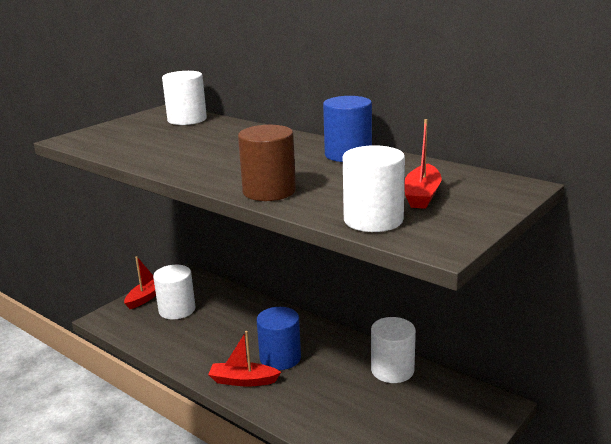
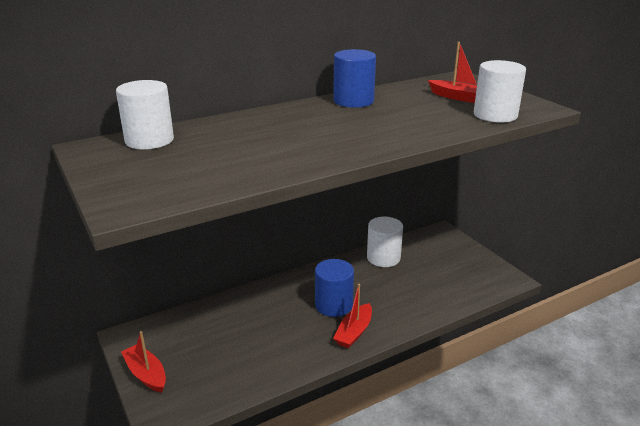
camera: 70 degrees left, 5 degrees up
white cylinder [153,265,196,320] -> none
brown cylinder [238,125,296,201] -> none

